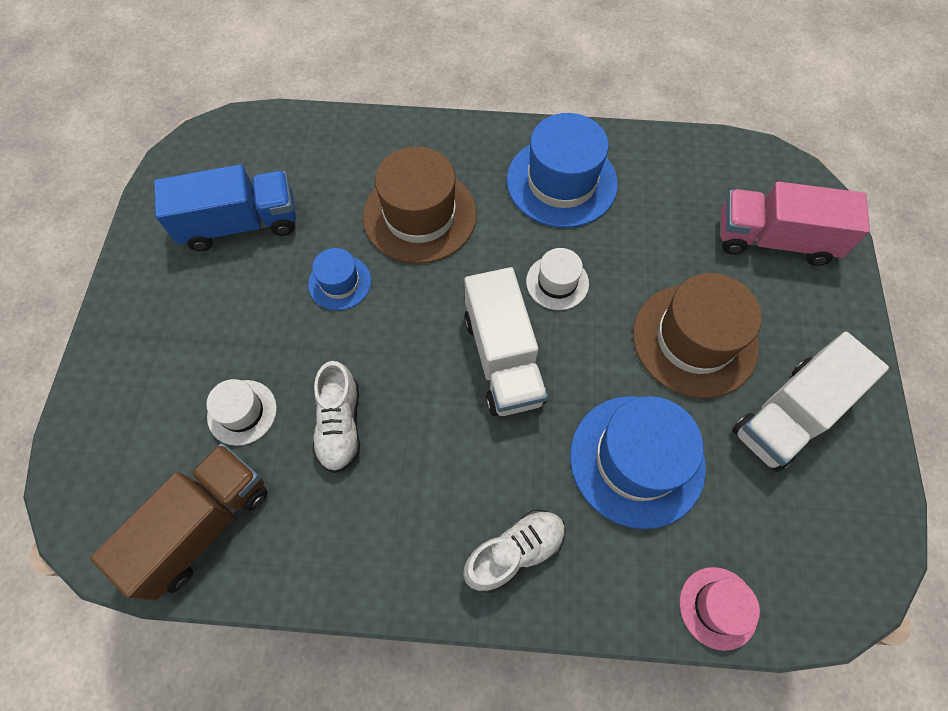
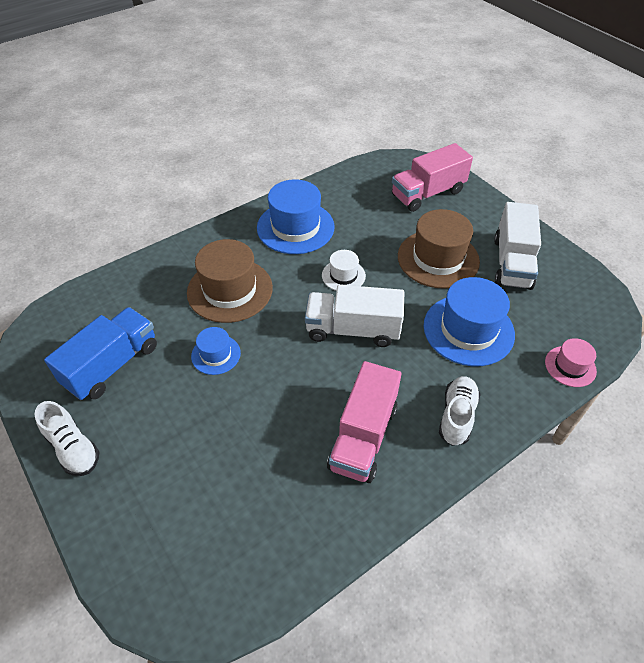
camera: 40 degrees left, 15 degrees down
brown truck [90,443,268,601] -> none
white hat [206,379,277,446] -> none
white shoe [312,361,360,473] -> white shoe moved to [35,401,100,476]
white truck [464,267,548,416] -> white truck turned 150 degrees clockwise [305,285,404,347]
none -> pink truck [327,361,401,483]

